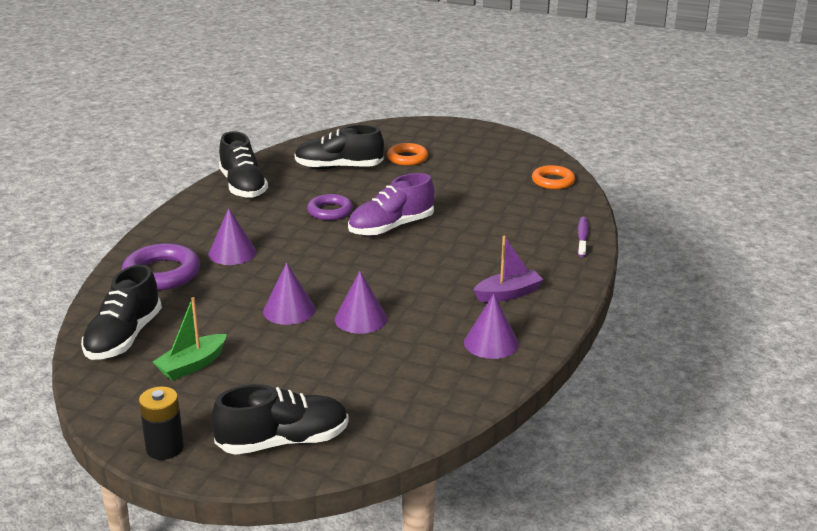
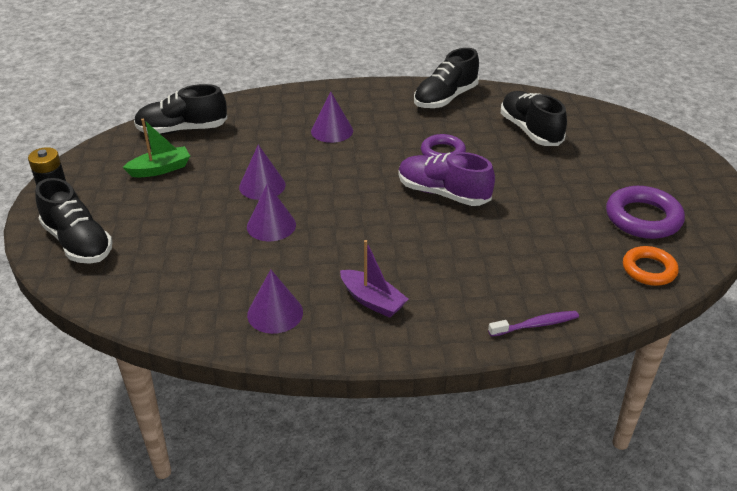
camera: 65 degrees right, 10 degrees up
purple ring [122,243,200,290] -> purple ring moved to [606,186,685,239]
green boat [153,297,227,381] -> green boat turned 135 degrees clockwise [123,119,190,177]
orange ring [387,143,428,166] -> none

